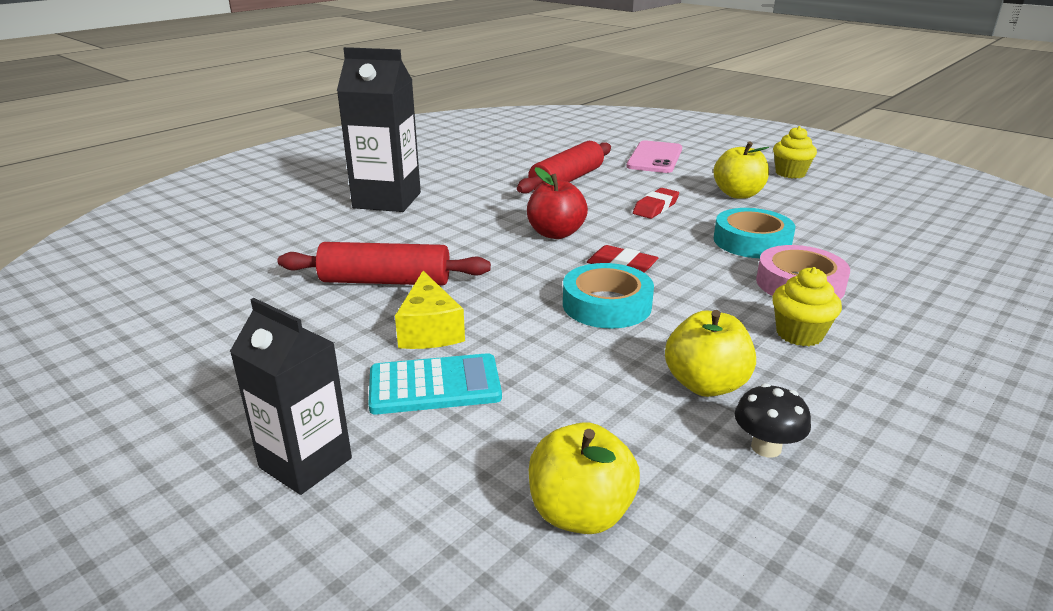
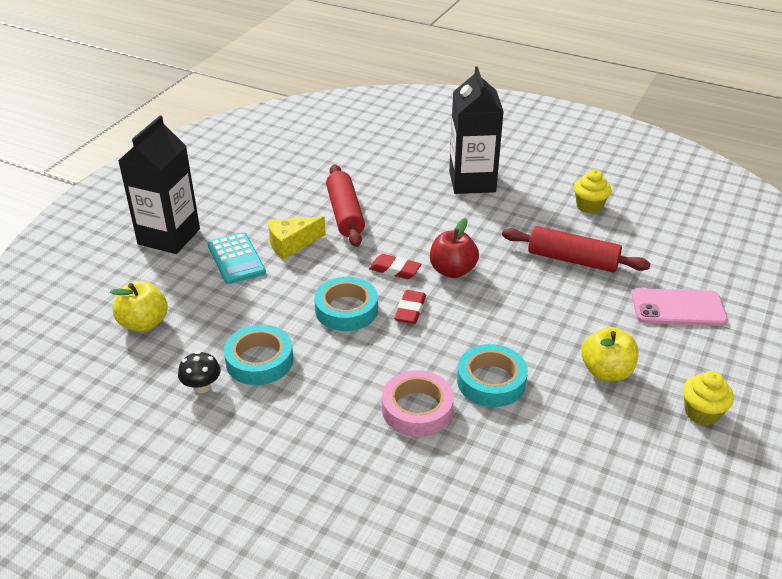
camera: 75 degrees right, 10 degrees up
black carton [230,298,352,495] -> black carton [118,116,200,254], size x1.50
red eraser [633,188,679,219] -> red eraser moved to [369,254,421,279]
yellow apple [665,310,756,397] -> turquoise tape [224,325,293,385]
yellow cupcake [772,267,842,346] -> yellow cupcake moved to [574,169,612,214]

